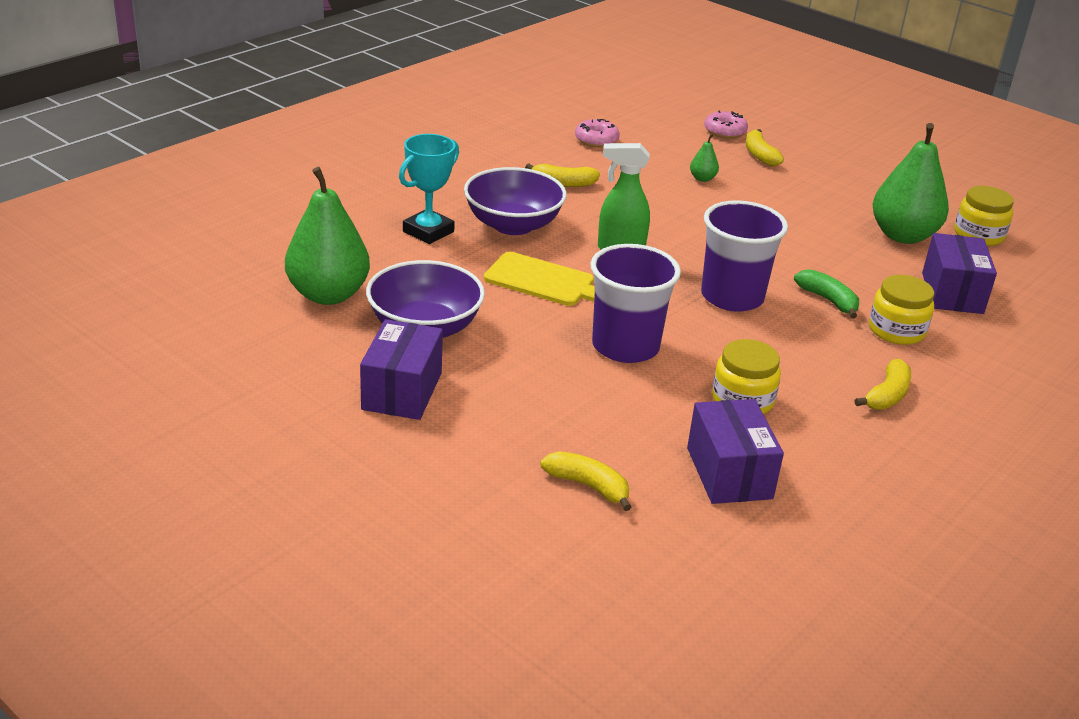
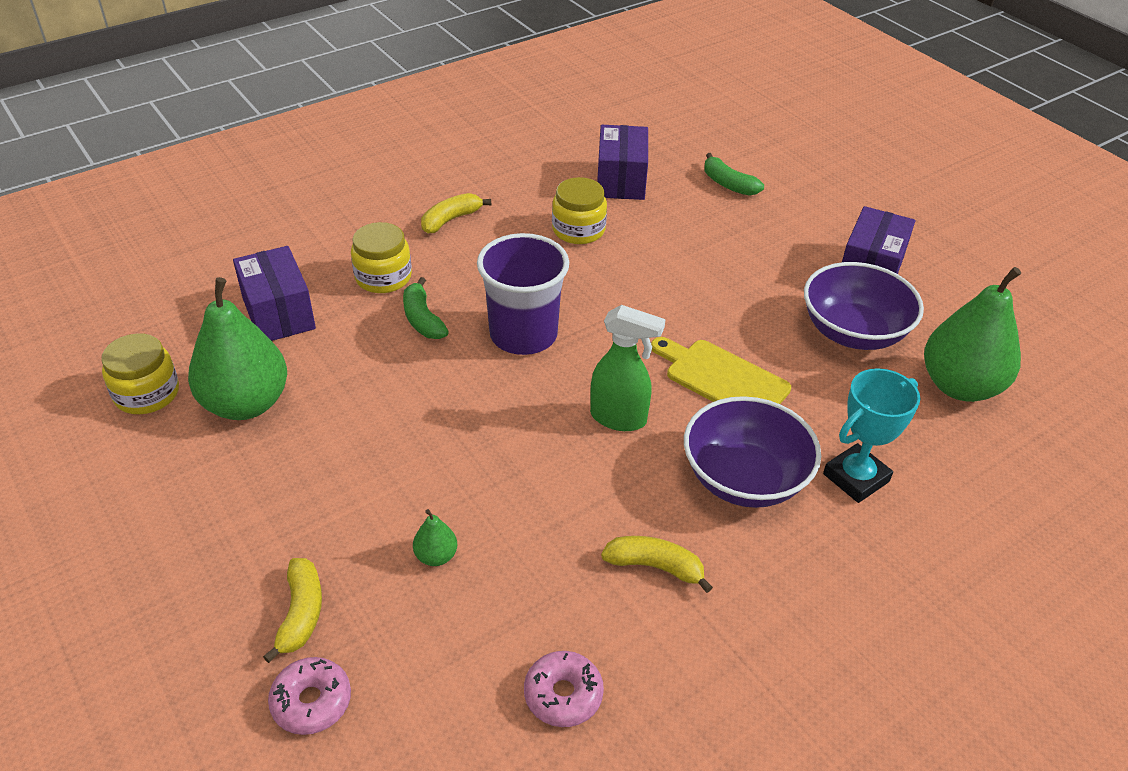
camera: 165 degrees left, 10 degrees up
yellow banana [540,451,631,511] -> green banana [704,153,764,196]
purple cup [590,244,681,363] -> none
purple box [922,233,997,314] -> purple box turned 45 degrees counterclockwise [233,246,316,341]

